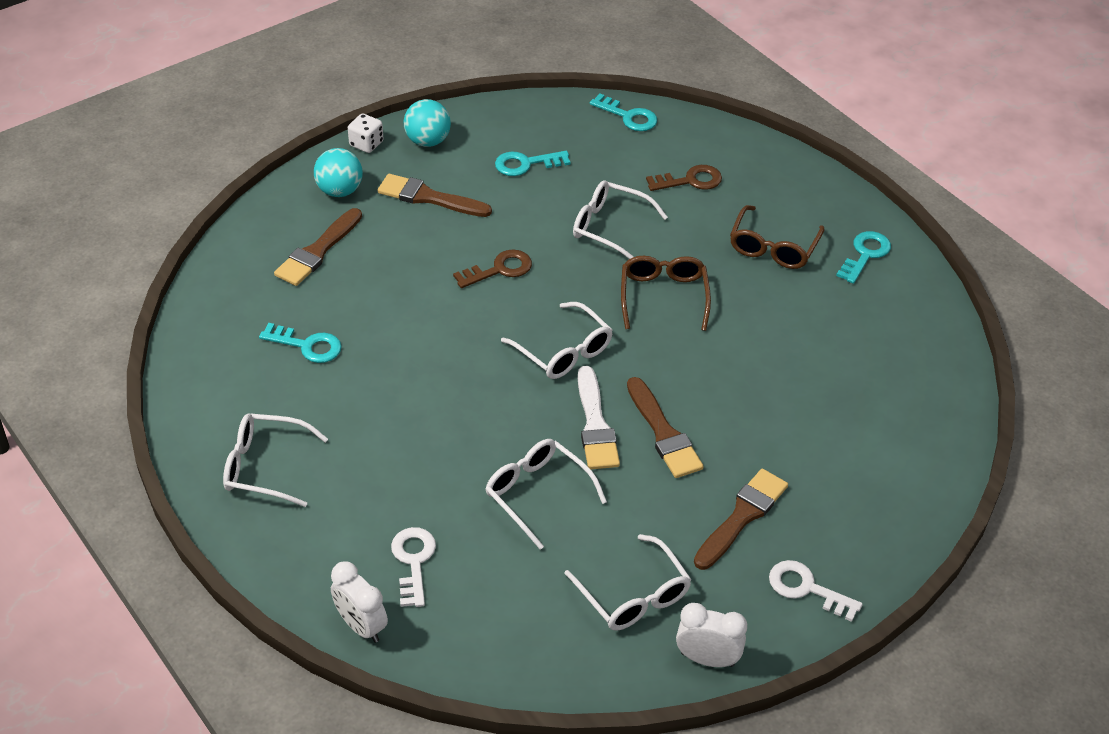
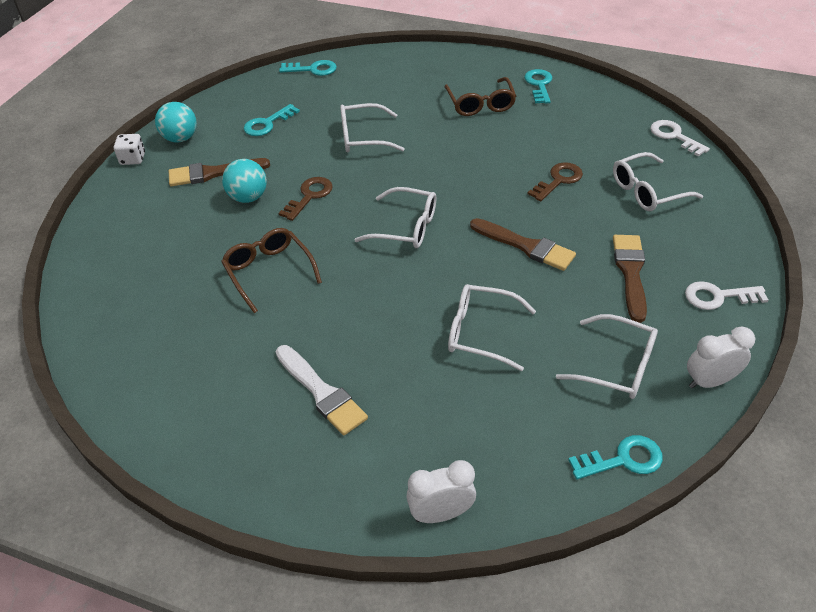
camera: 30 degrees left, 0 degrees up
white glasses [223,414,328,507] -> white glasses moved to [613,152,703,211]
turquoise key [259,323,342,363] -> turquoise key moved to [568,435,663,480]
brown brush [274,208,362,286] -> none
turquoise ball [314,148,363,197] -> turquoise ball moved to [222,159,267,203]
white clock [331,561,388,643] -> white clock turned 150 degrees clockwise [406,460,476,523]
white key [391,527,436,607] -> white key moved to [650,120,710,156]
white brush [578,366,620,469] -> white brush moved to [276,345,368,435]
brown glasses [621,256,711,331] -> brown glasses moved to [221,228,322,313]
brown key [646,165,722,191] -> brown key moved to [527,162,583,201]

